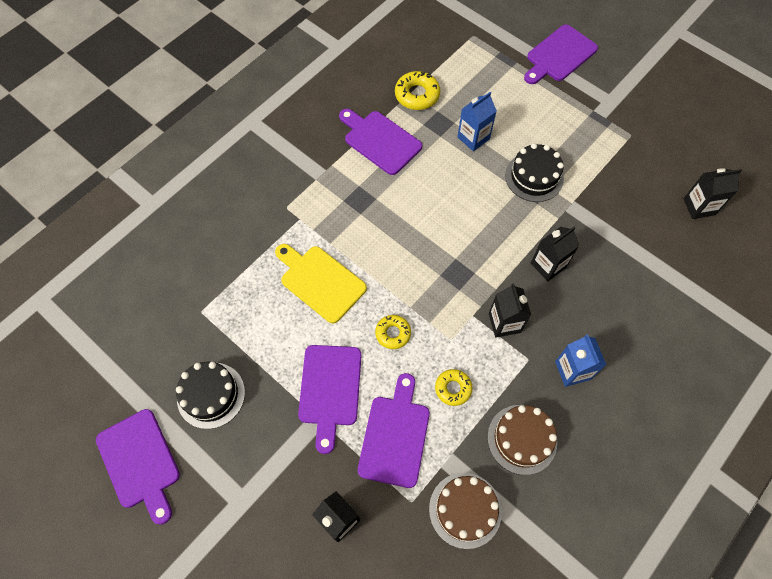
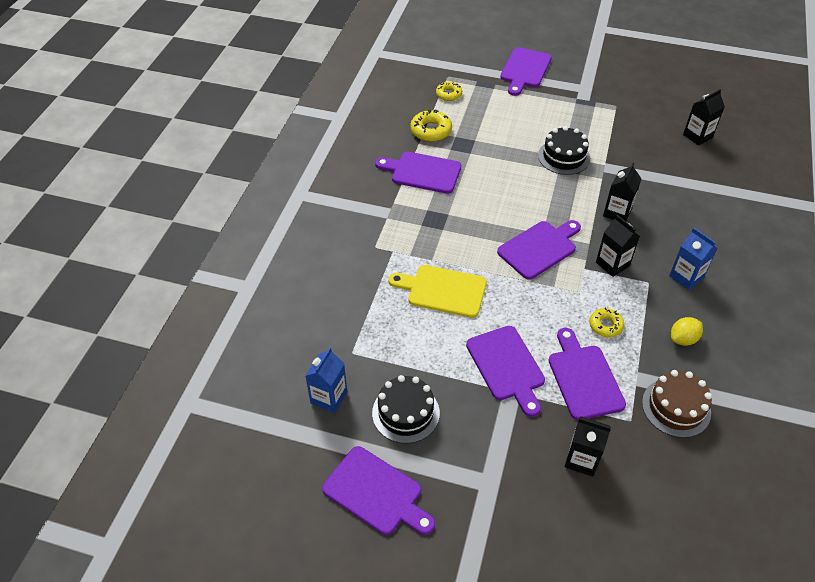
camera: 25 degrees left, 15 degrees down
yellow donut [375,315,411,349] -> yellow donut moved to [436,82,462,101]
blue carton [457,92,497,151] -> blue carton moved to [305,347,347,413]
brown cake [487,405,557,475] -> yellow lemon [671,317,703,346]
none -> purple cutting board [497,220,581,280]

